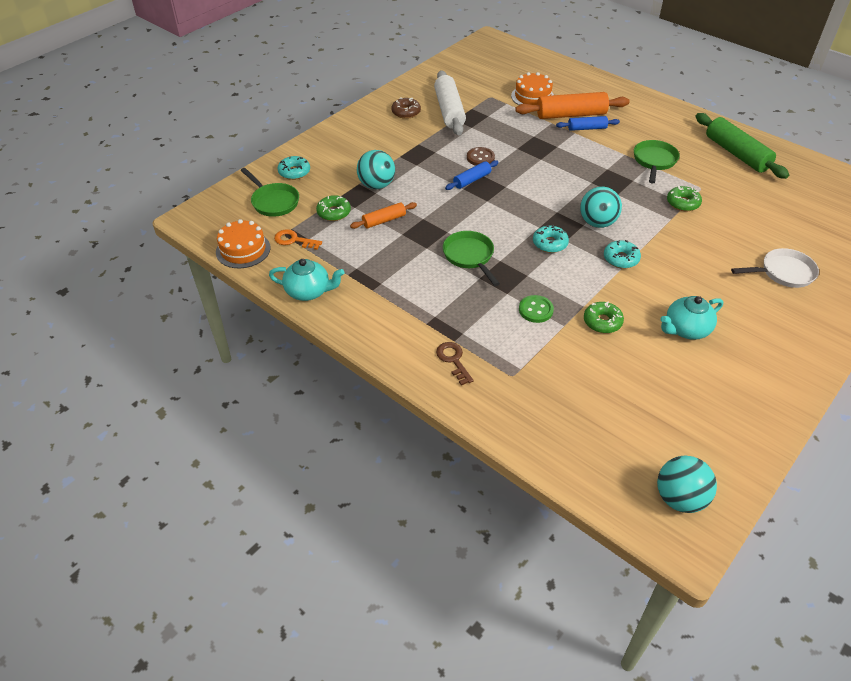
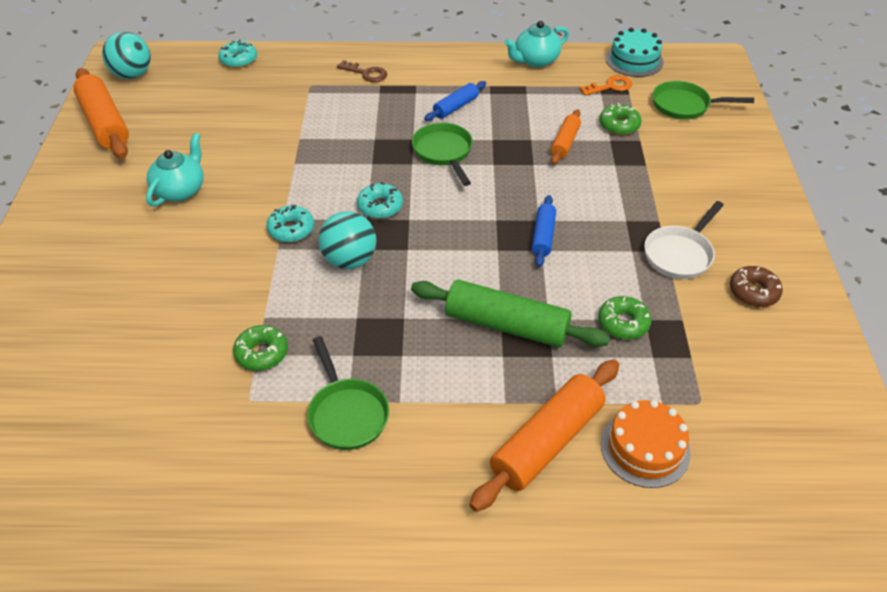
camera: 140 degrees right, 0 degrees up
orange cake [216,219,270,268] -> turquoise cake [606,28,664,77]
turquoise donut [278,156,310,180] -> turquoise donut moved to [218,40,257,68]
turquoise ball [357,150,395,189] -> none
white rolling pin [434,70,466,135] -> none
green pan [443,231,500,286] -> green pan turned 135 degrees counterclockwise [412,123,473,186]
brown button [467,147,495,166] -> none
green button [519,295,554,323] -> none
blue rolling pin [556,116,620,131] -> blue rolling pin moved to [424,81,486,121]
green donut [584,302,624,333] -> green donut moved to [598,296,652,340]
green rolling pin [696,113,789,179] -> green rolling pin moved to [411,280,610,348]
white pan [731,248,819,288] -> white pan moved to [644,201,724,279]
none -> orange rolling pin [73,68,129,159]

